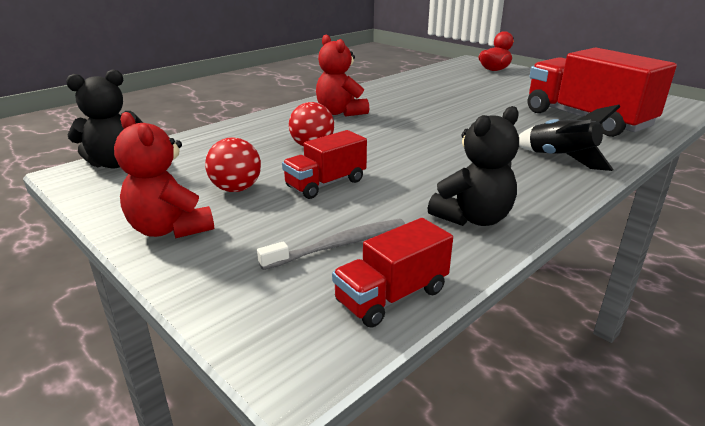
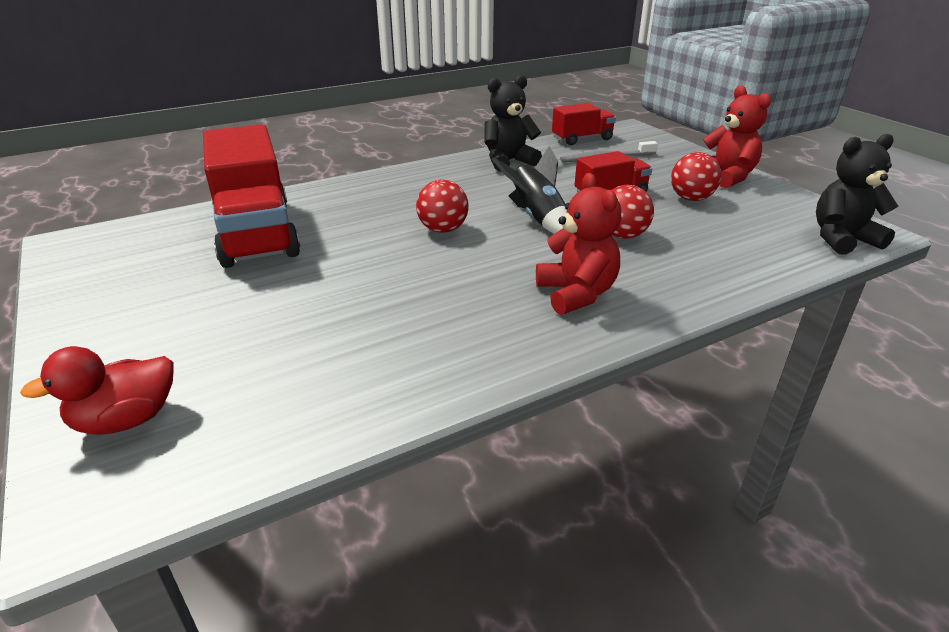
camera: 165 degrees left, 5 degrees up
black rocket [519,105,620,171] -> black rocket moved to [492,146,567,234]
none -> red ball [416,180,469,233]

